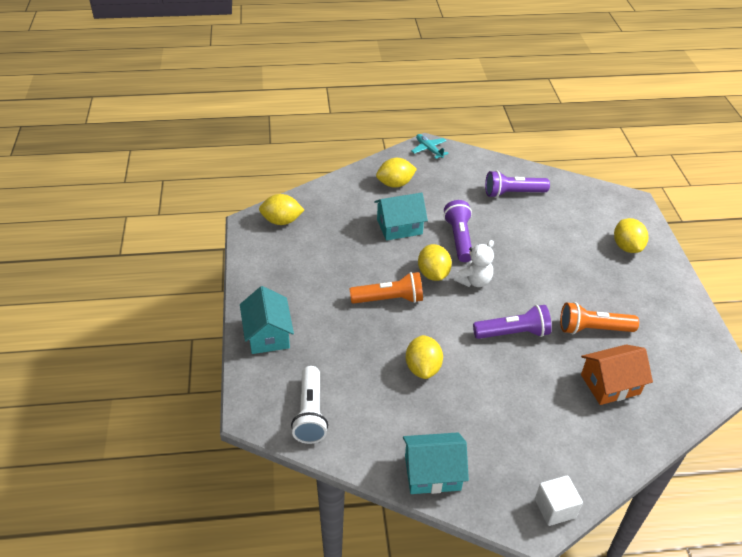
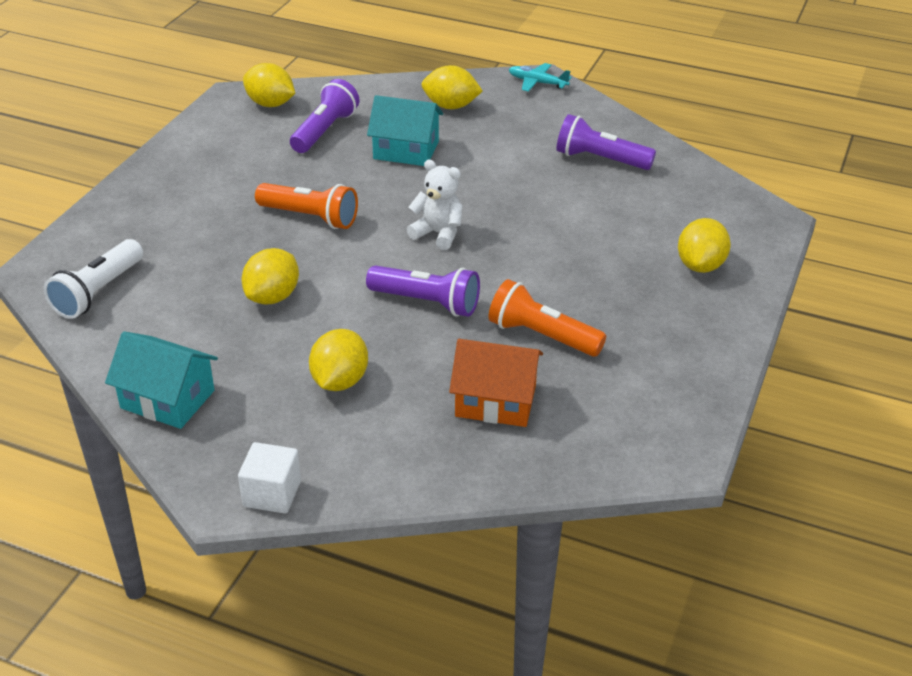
camera: 30 degrees right, 5 degrees down
turquoise house [240,286,294,354] -> none
turquoise plane [412,134,449,159] -> turquoise plane turned 60 degrees counterclockwise [509,63,571,92]
yellow lemon [418,244,452,281] -> yellow lemon moved to [309,329,368,391]
purple flashlight [444,200,472,262] -> purple flashlight moved to [290,79,359,153]
white teddy bear [454,240,494,287] -> white teddy bear turned 135 degrees counterclockwise [406,159,463,250]

